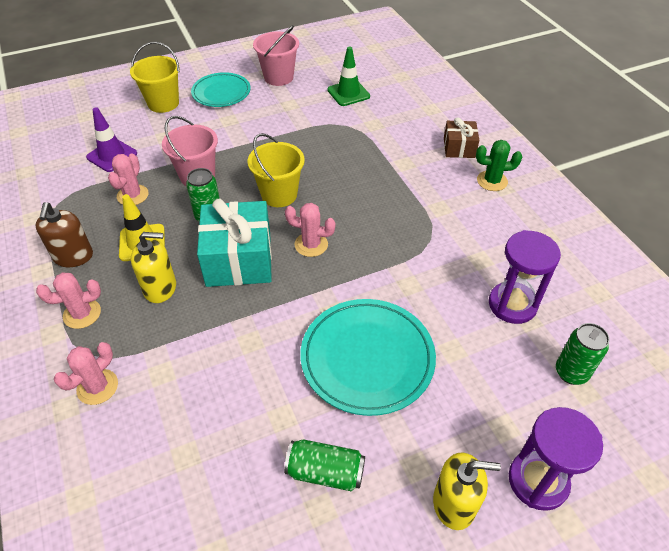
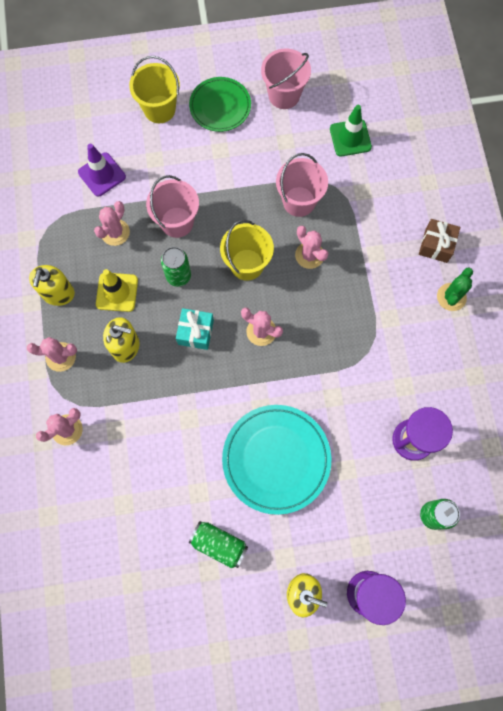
camera: 15 degrees right, 25 degrees up
brown soap dispenser [36,202,93,267] -> yellow soap dispenser [29,265,75,306]
turquoise plate [191,72,251,107] -> green plate [189,77,251,132]
turquoise gift [197,199,272,287] -> turquoise gift [176,308,214,350], size x0.55
green cactus [476,140,522,191] -> green cactus turned 75 degrees counterclockwise [437,268,473,311]
none -> pink bucket [276,153,328,217]
none -> pink cactus [295,226,329,269]

